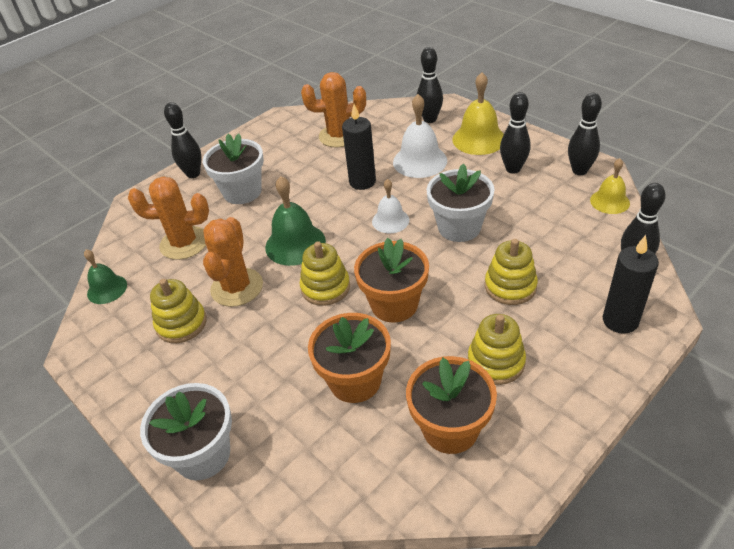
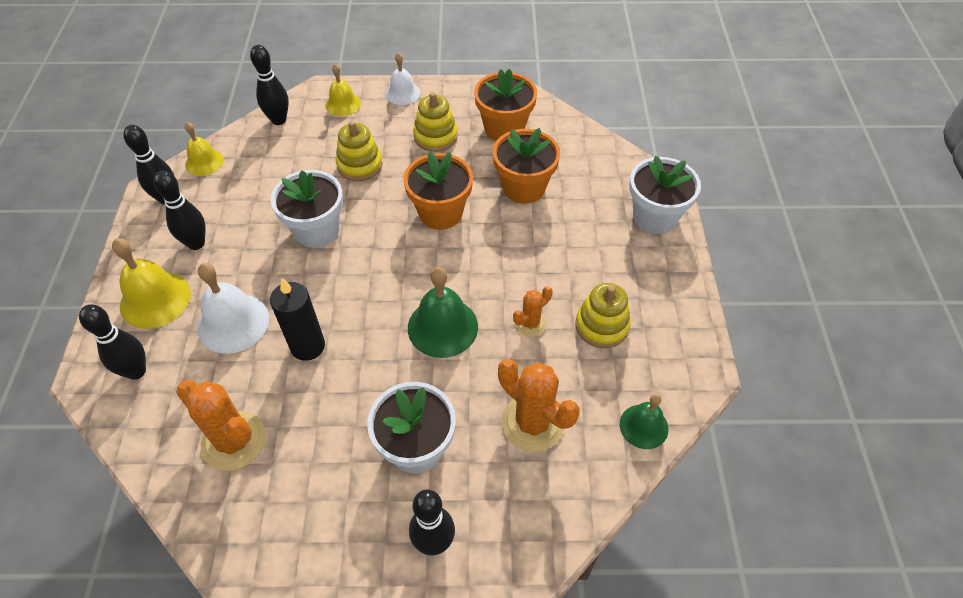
camera: 140 degrees left, 10 degrees up
orange cactus [203,217,263,307] -> orange cactus [513,286,553,337], size x0.55
yellow stacking toy [300,241,350,306] -> none
white bell [372,179,409,233] -> white bell moved to [386,52,420,105]
black candle [603,235,659,334] -> yellow bell [325,64,361,116]

